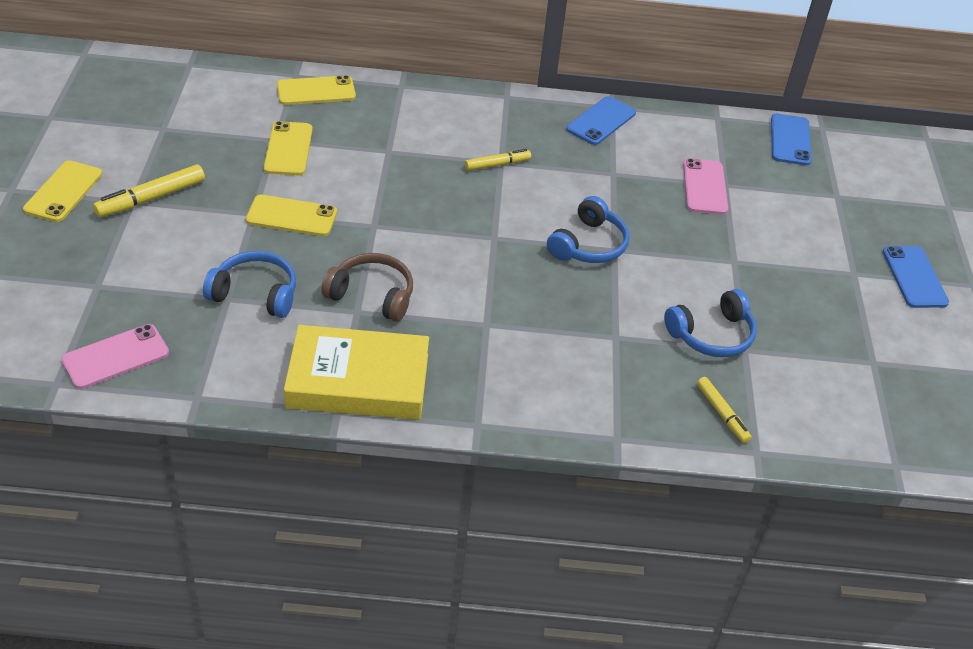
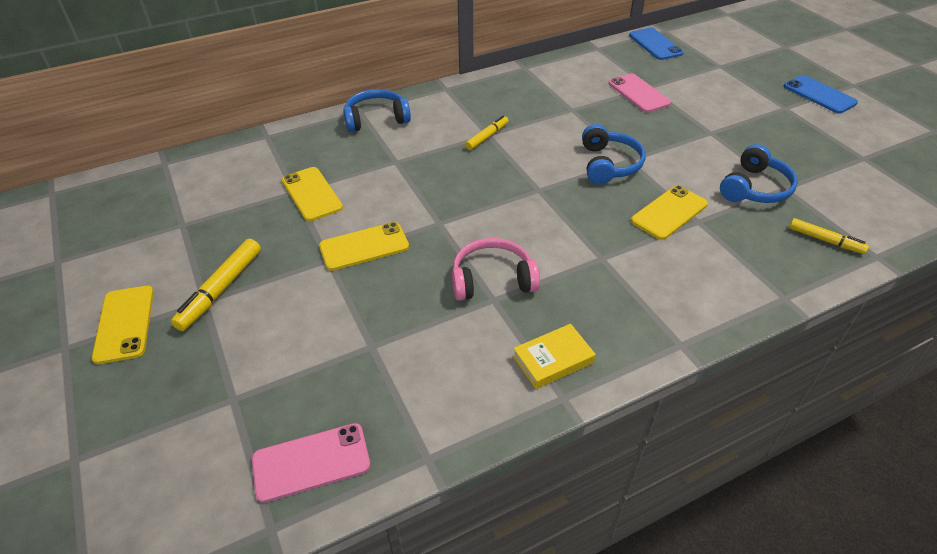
camera: 25 degrees left, 0 degrees up
pink phone [61,324,169,389] -> pink phone turned 45 degrees clockwise [252,423,371,503]
blue headphones [203,251,296,318] -> blue headphones moved to [343,89,411,132]
yellow phone [277,75,356,105] -> yellow phone moved to [631,185,708,240]
yellow book [284,325,429,420] -> yellow book [513,324,596,389], size x0.50
brown headphones [321,253,413,322] -> pink headphones [452,238,540,301]
blue phone [566,96,636,145] -> none

